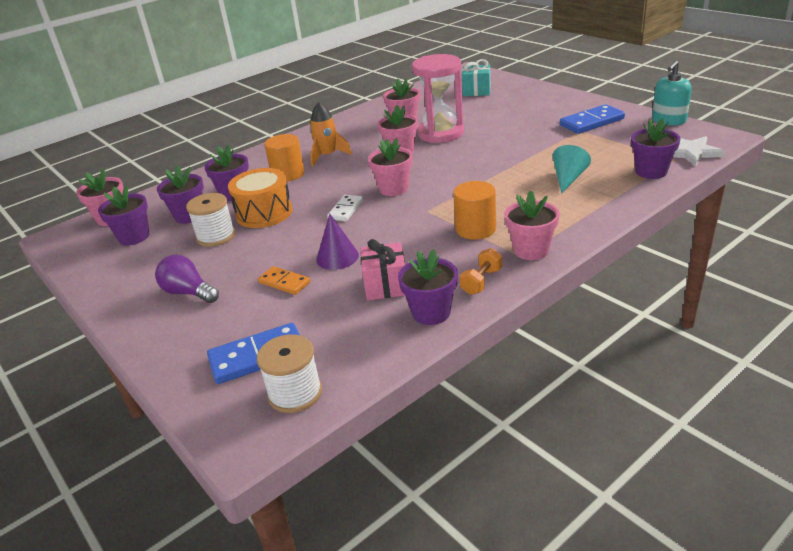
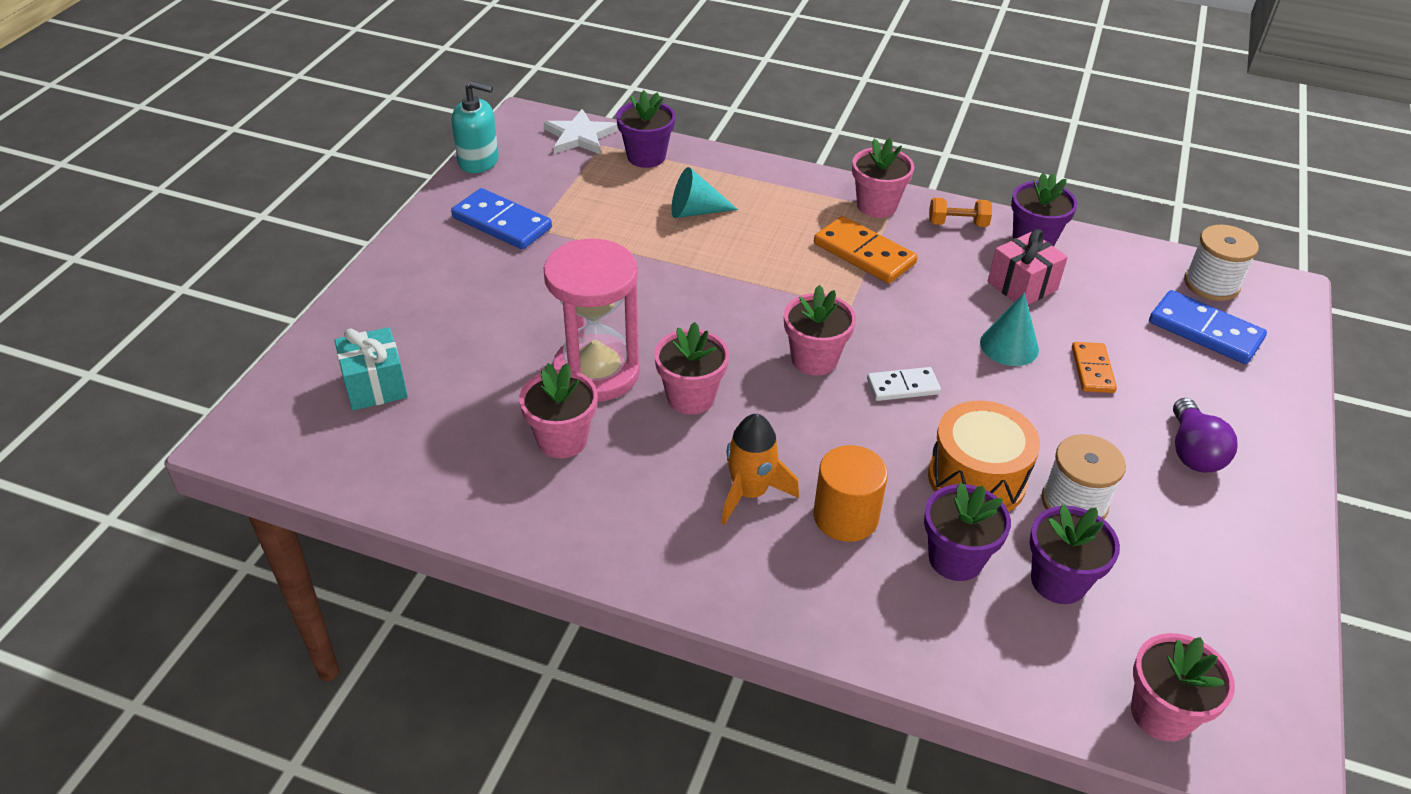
camera: 125 degrees left, 10 degrees up
purple flower pot [98,185,150,245] -> none
purple cone [316,213,359,270] -> turquoise cone [980,292,1039,366]
orange cylinder [453,181,496,240] -> orange domino [814,216,918,283]

